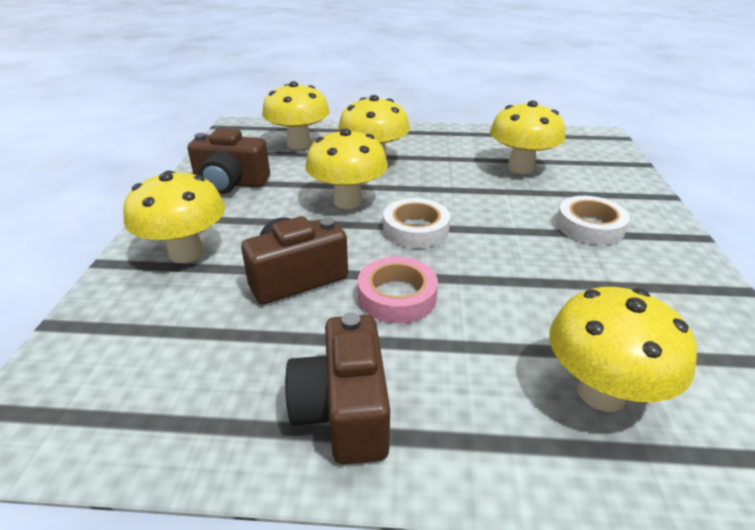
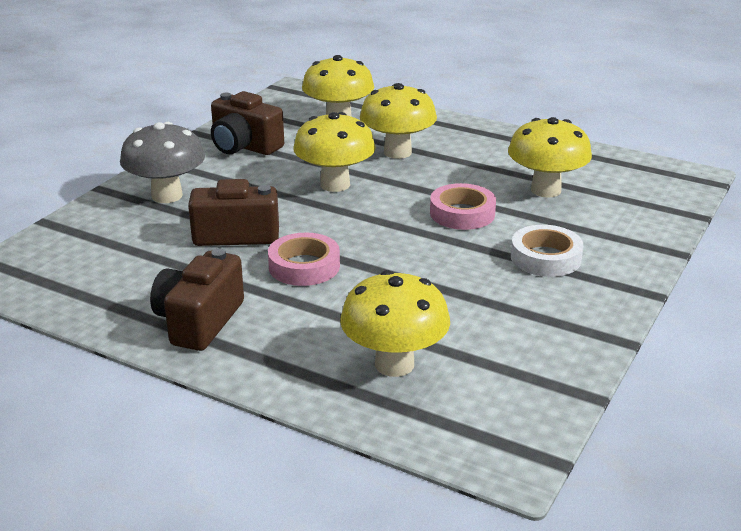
camera: 25 degrees right, 5 degrees down
yellow mushroom [123,170,225,263] -> grey mushroom [120,122,205,203]
white tape [383,198,450,248] -> none
none -> pink tape [430,183,496,230]

